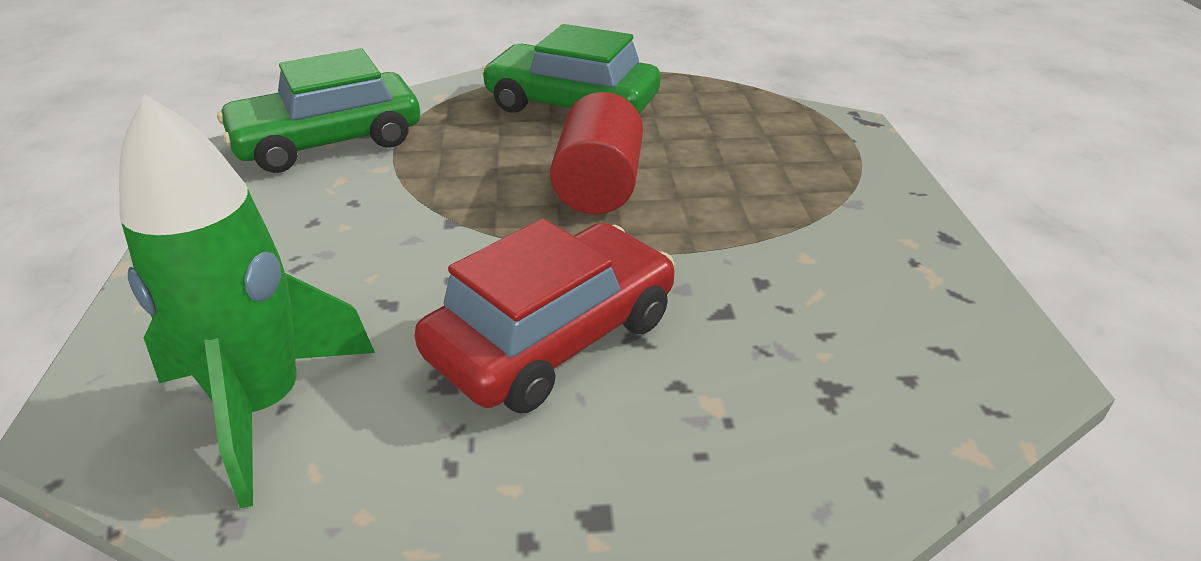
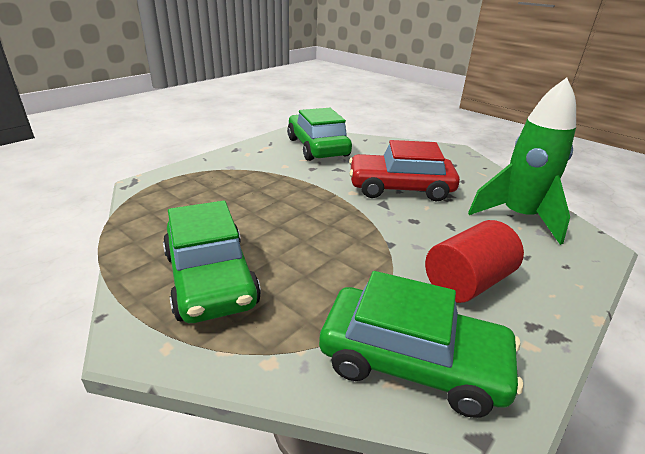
camera: 135 degrees left, 5 degrees down
red cylinder [550,92,643,214] -> red cylinder moved to [425,220,524,303]
none -> green car [287,108,352,161]

